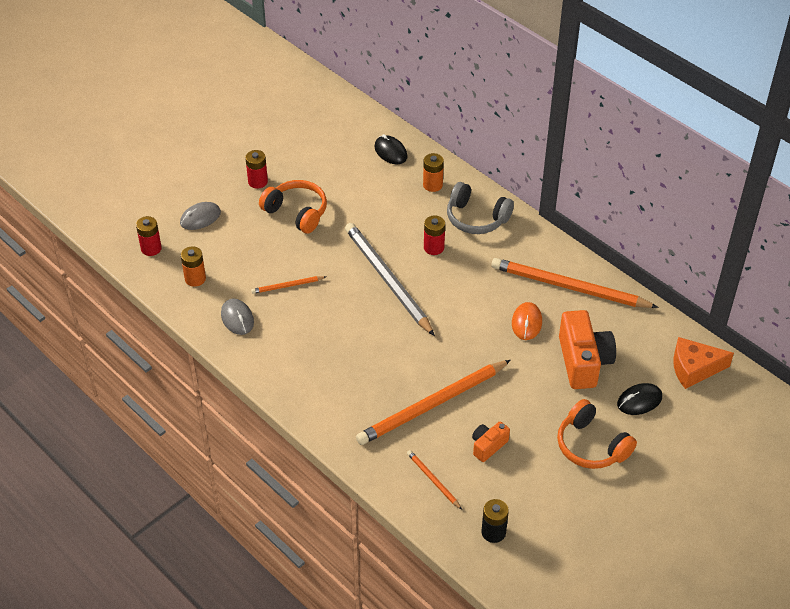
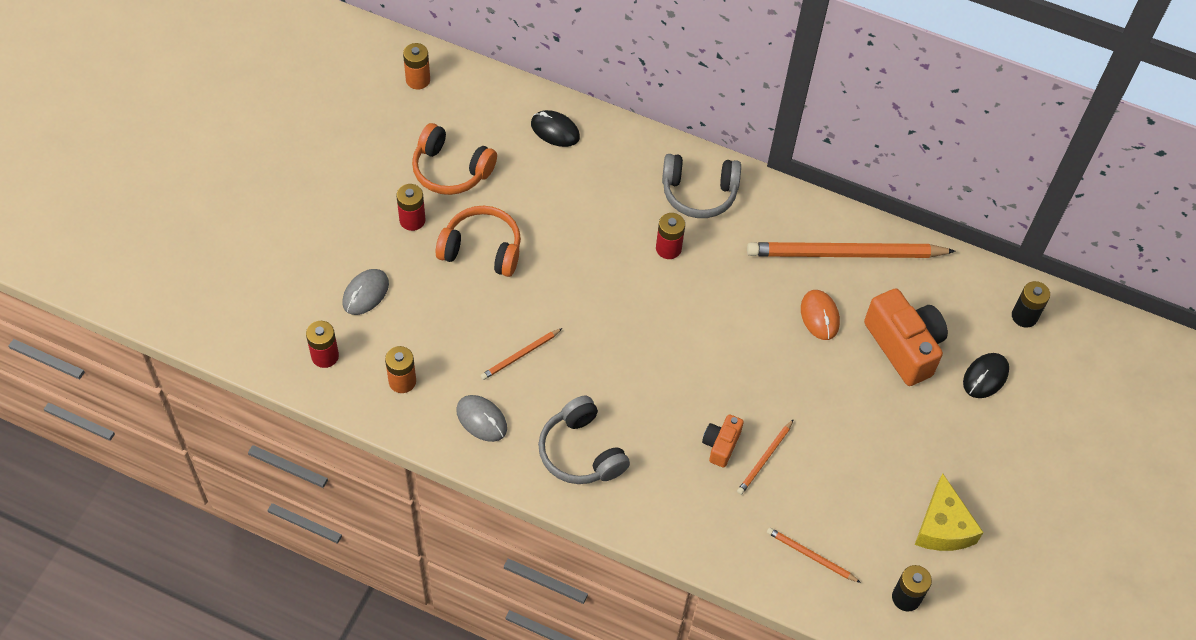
camera: 25 degrees left, 10 degrees up
grey pencil [345,223,435,336] -> none
orange pencil [356,360,511,445] -> orange pencil [737,419,794,495], size x0.45
orange battery [423,153,444,192] -> orange battery moved to [403,43,430,90]
orange camera [472,421,510,462] -> orange camera moved to [702,414,744,468]
orange headphones [557,399,637,469] -> orange headphones moved to [412,123,497,195]
orange cheese [673,337,734,389] -> black battery [1012,281,1050,328]
none -> grey headphones [538,396,630,484]
none -> yellow cheese [915,473,984,551]

